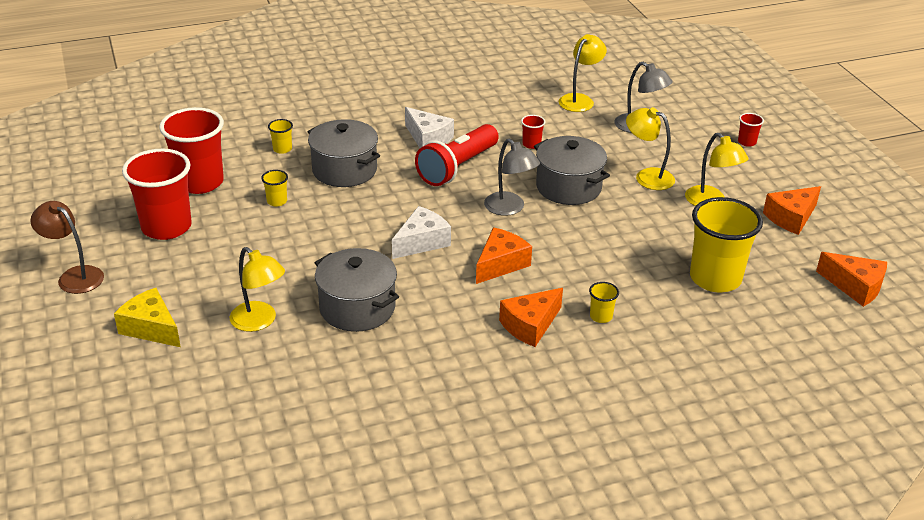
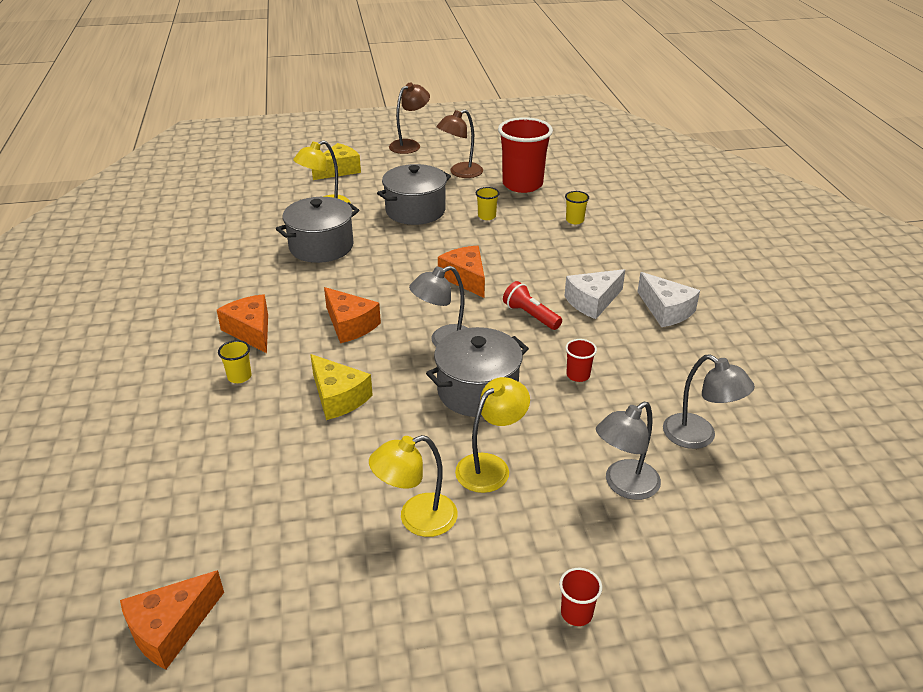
camera: 100 degrees right, 0 degrees up
red cup [122,149,192,240] -> brown lamp [437,110,483,178]
grey pot [308,119,380,187] -> grey pot moved to [377,164,451,225]
white cheese [392,206,451,259] -> white cheese moved to [637,272,700,327]
red flashlight [415,124,499,186] -> red flashlight [503,281,562,330], size x0.57
yellow lamp [559,34,607,112] -> grey lamp [663,354,755,449]
yellow cup [690,197,763,292] -> none
orange cheese [763,186,821,235] -> orange cheese moved to [438,246,485,298]
none -> yellow cheese [310,354,373,420]

